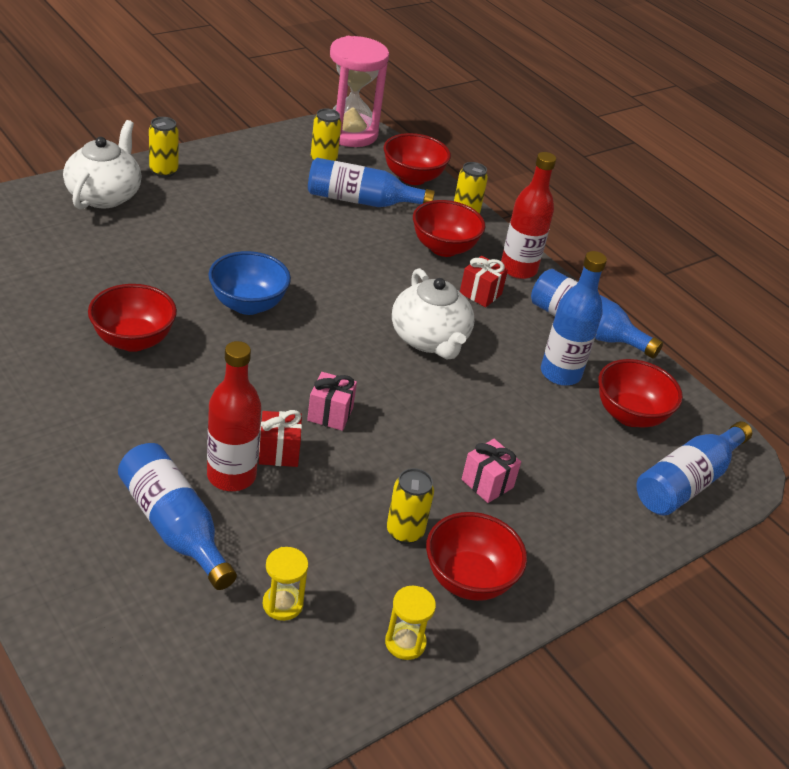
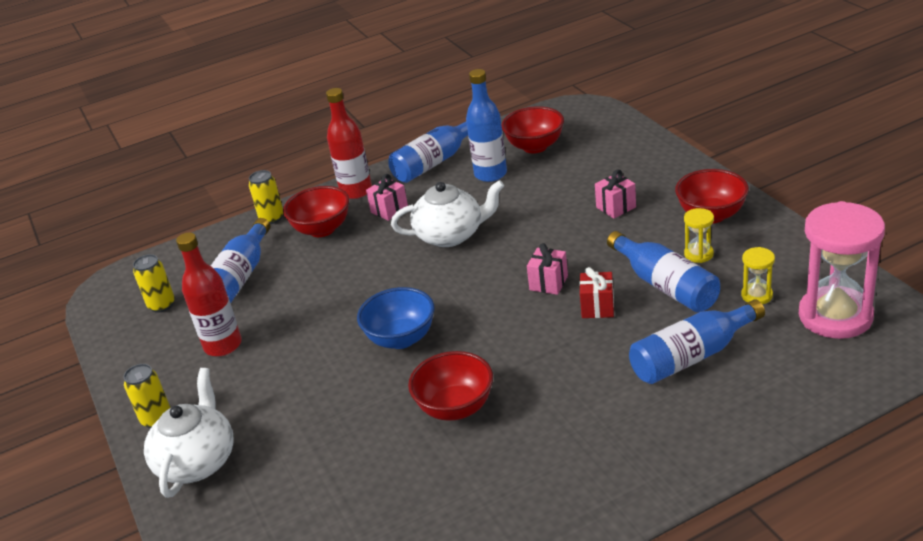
camera: 70 degrees left, 5 degrees down
white teapot [63,120,142,210] -> white teapot turned 75 degrees clockwise [144,368,233,498]
red bottle [207,341,261,491] -> red bottle moved to [176,232,242,356]
pink hourglass [330,36,389,147] -> pink hourglass moved to [799,201,885,339]
red bowl [384,133,451,185] -> none
yellow hourglass [385,586,436,660] -> yellow hourglass moved to [684,208,714,263]
yellow can [387,468,434,544] -> none
red gift [460,256,508,307] -> pink gift [366,174,408,221]
blue bottle [636,421,752,516] -> blue bottle moved to [607,231,720,312]

